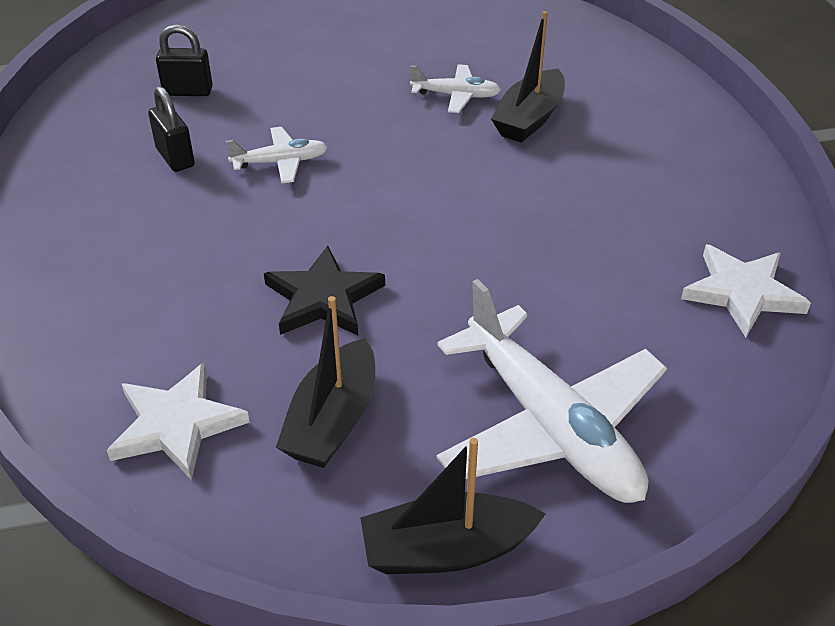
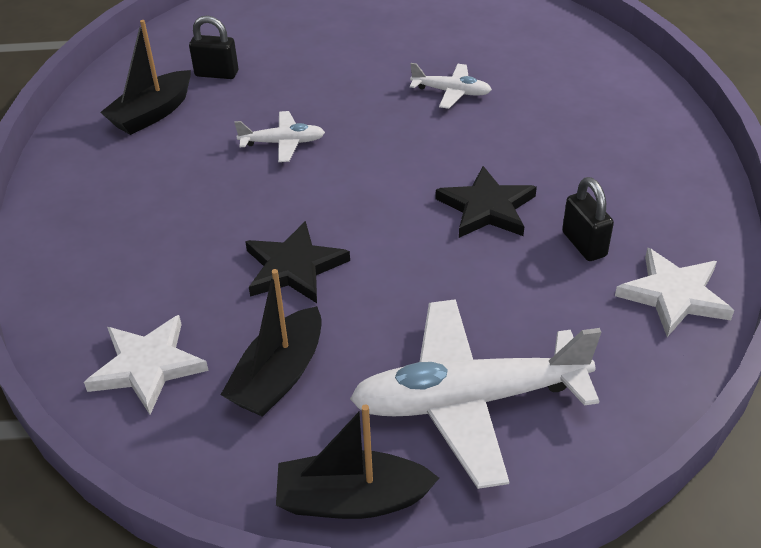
camera: 10 degrees right, 0 degrees up
black padlock [148,86,195,172] -> black padlock moved to [562,177,614,261]
white plane [437,279,667,503] -> white plane turned 105 degrees clockwise [350,299,601,489]
black boat [491,11,565,143] -> black boat moved to [100,20,191,135]
none -> black star [436,166,537,238]

